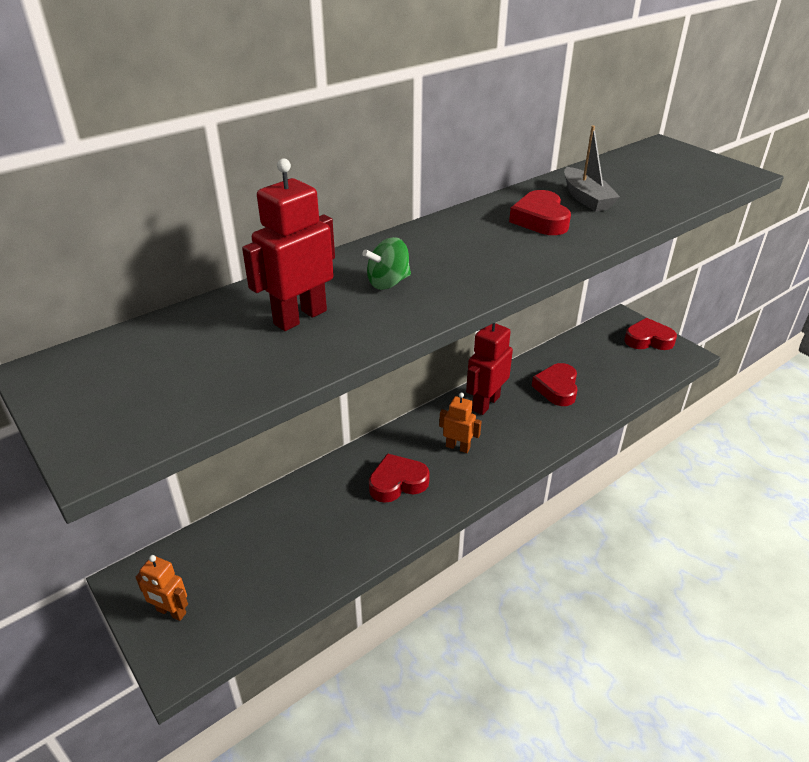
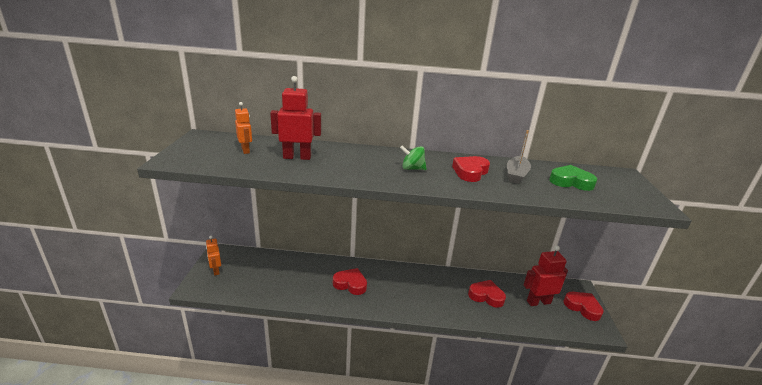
camera: 40 degrees right, 10 degrees down
green spinning top [362,237,411,290] -> green spinning top moved to [400,145,427,170]
orange robot [439,393,482,453] -> orange robot moved to [235,102,252,154]
red robot [466,322,513,415] -> red robot moved to [524,245,568,306]
red heart [532,363,578,406] -> red heart turned 60 degrees clockwise [468,280,506,308]
none -> green heart [549,165,597,191]

